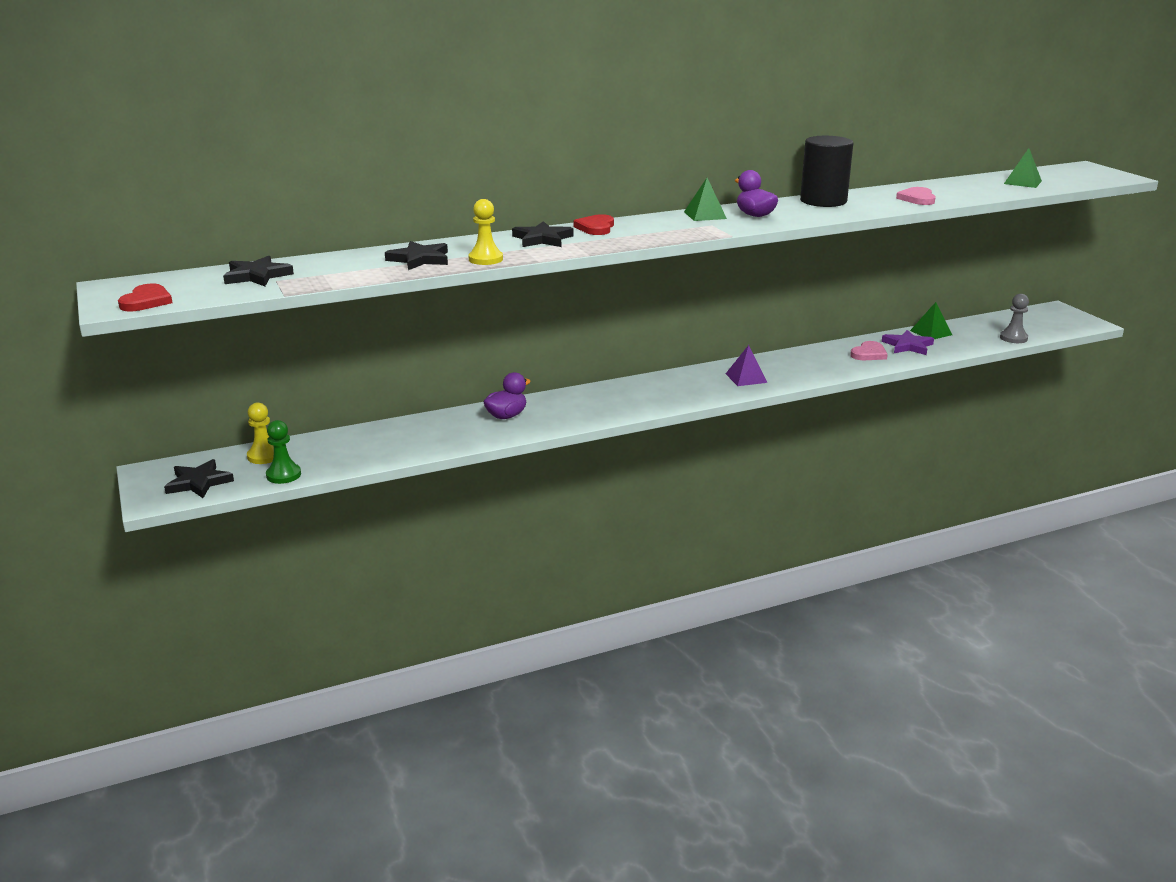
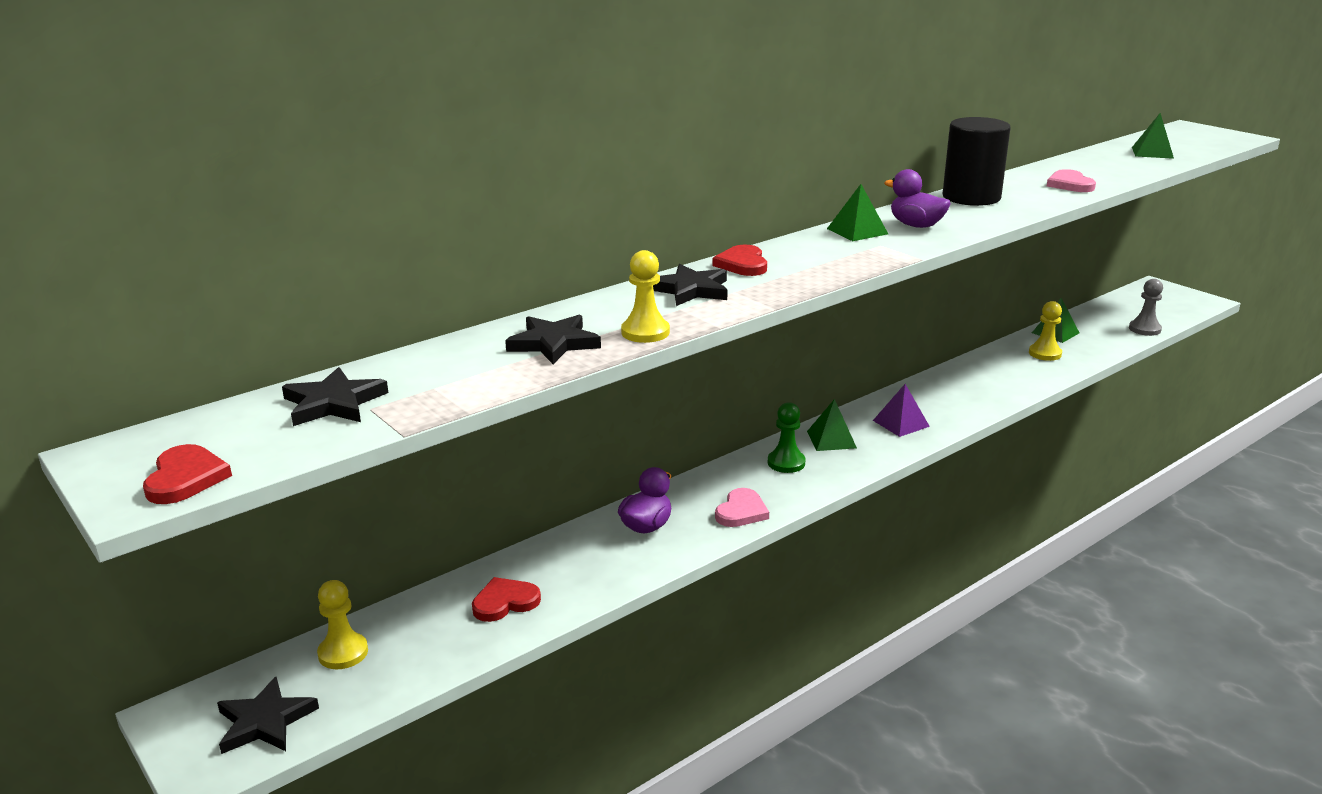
camera: 15 degrees left, 0 degrees up
green pawn [266,420,301,484] -> green pawn moved to [768,402,806,473]
pink heart [850,341,888,360] -> pink heart moved to [715,488,769,527]
purple star [882,330,934,355] -> yellow pawn [1029,301,1062,361]
none -> red heart [472,577,541,622]
none -> green pyramid [807,399,857,451]

